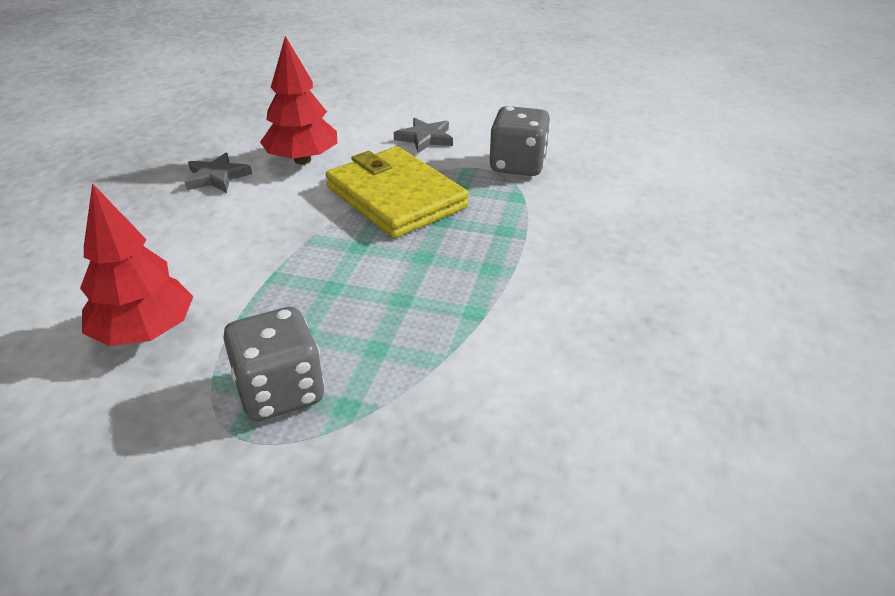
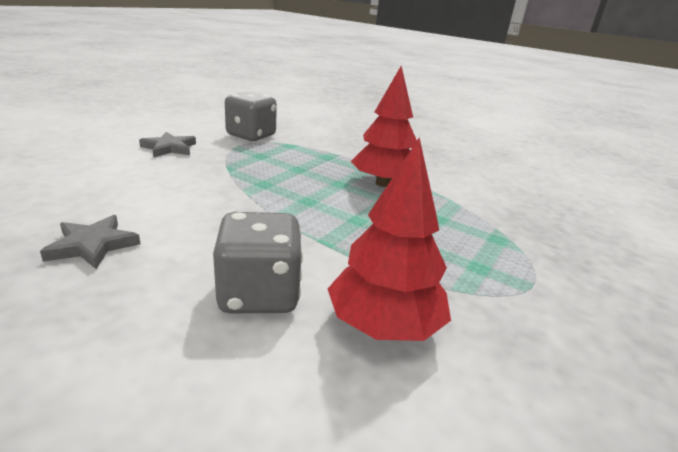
camera: 75 degrees left, 10 degrees down
grey dice [223,307,324,421] -> grey dice moved to [213,212,303,313]
red tree [260,36,337,164] -> red tree moved to [351,66,417,187]
yellow wallet [326,146,469,238] -> none

